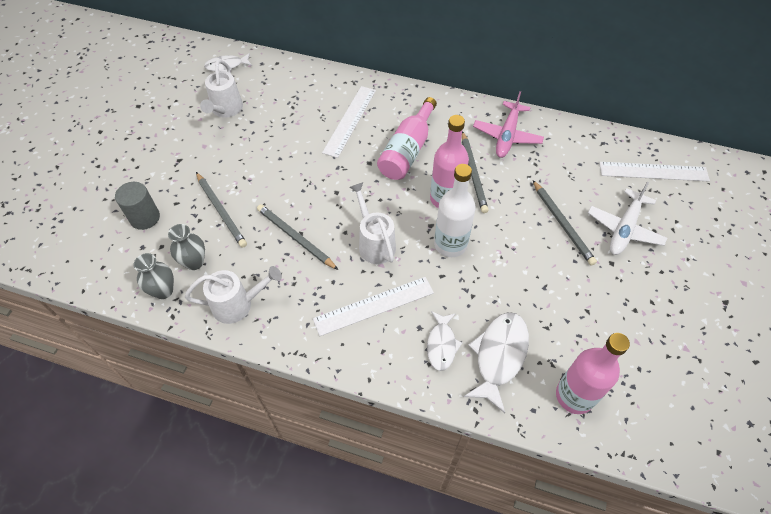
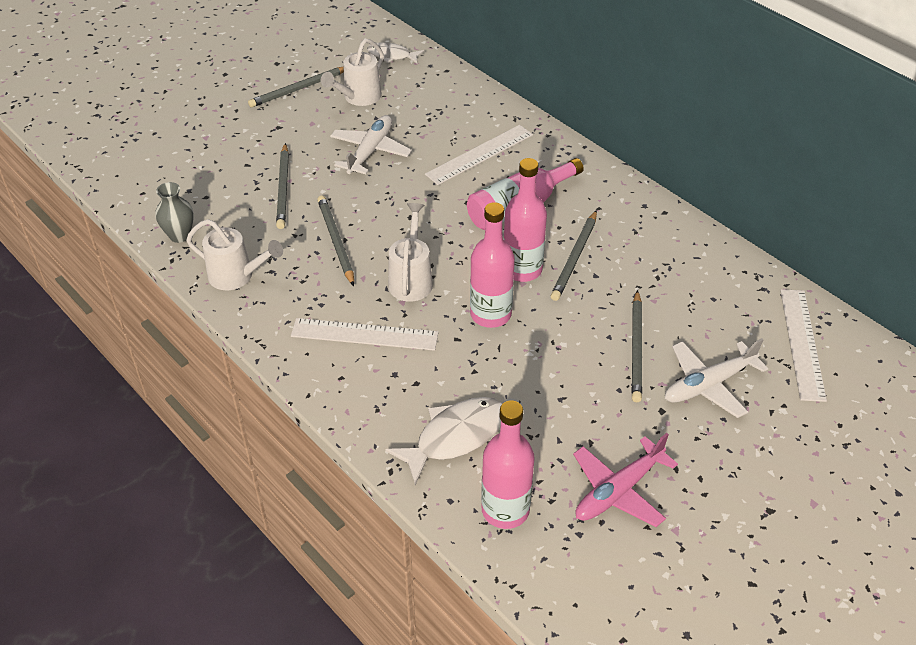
camera: 30 degrees right, 10 degrees down
grey cylinder [115,182,160,230] -> none
grey vase [168,224,205,270] -> none
white fish [427,311,462,371] -> none
white bottle [434,164,476,257] -> pink bottle [470,202,515,328]
pink plane [473,91,544,158] -> pink plane moved to [573,433,678,527]
white ruler [599,162,710,181] -> white ruler turned 60 degrees clockwise [780,289,827,402]
none -> grey pencil [248,67,344,108]
none -> white plane [330,115,412,174]

